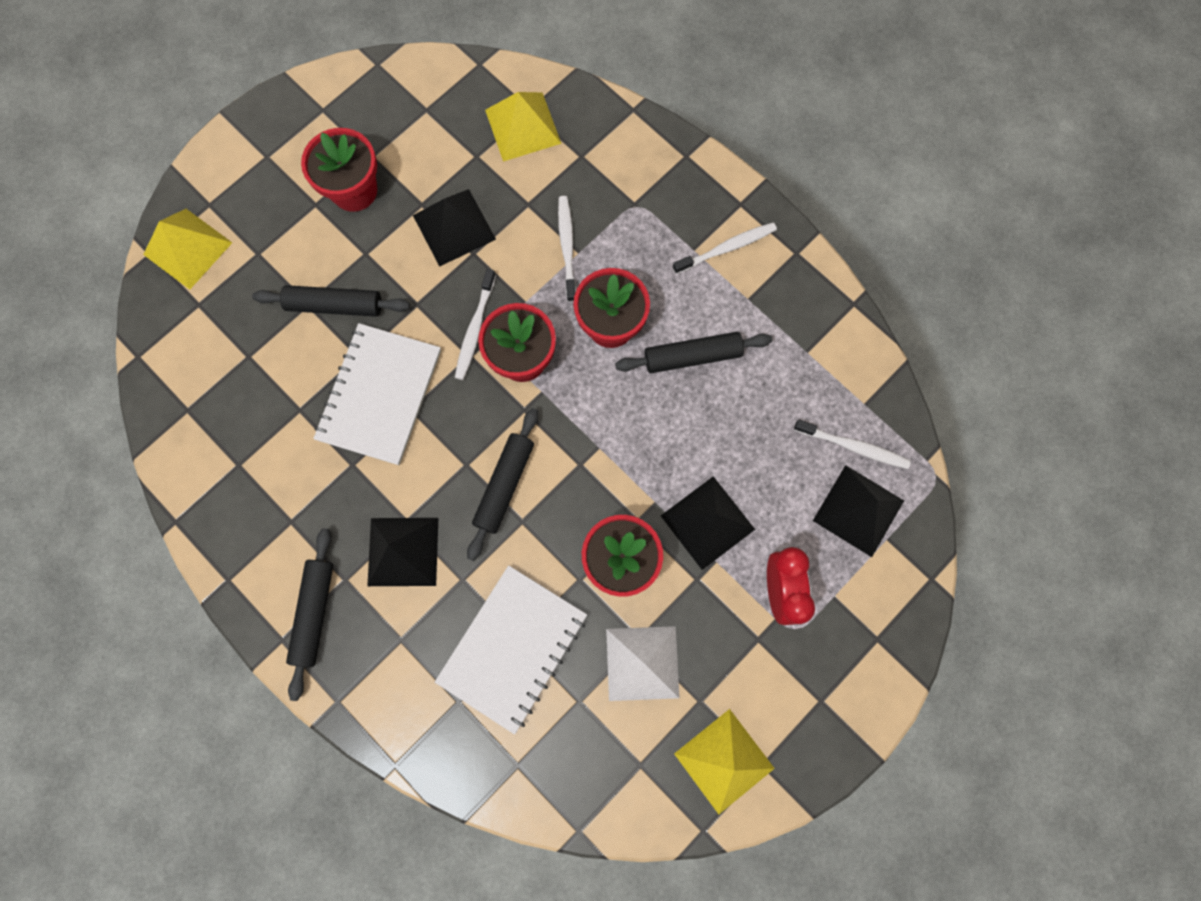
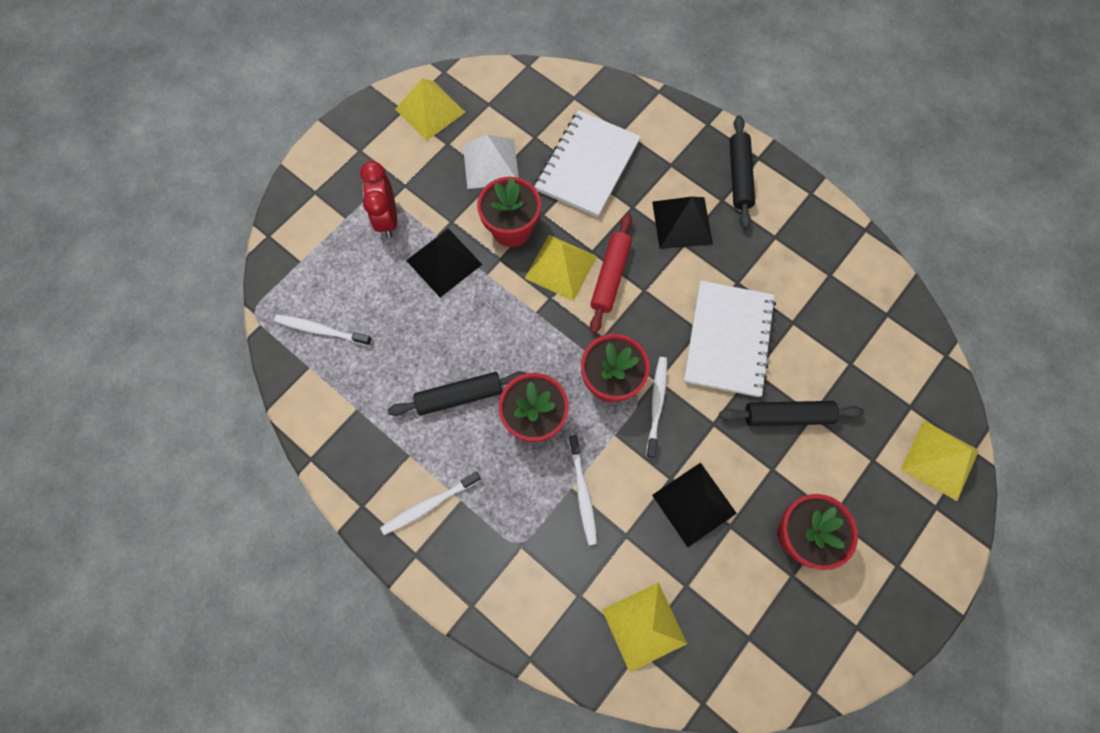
camera: 175 degrees right, 5 degrees down
black rolling pin [467,408,538,561] -> red rolling pin [590,214,632,334]
black pyramid [813,465,904,557] -> none
none -> yellow pyramid [524,235,597,301]

